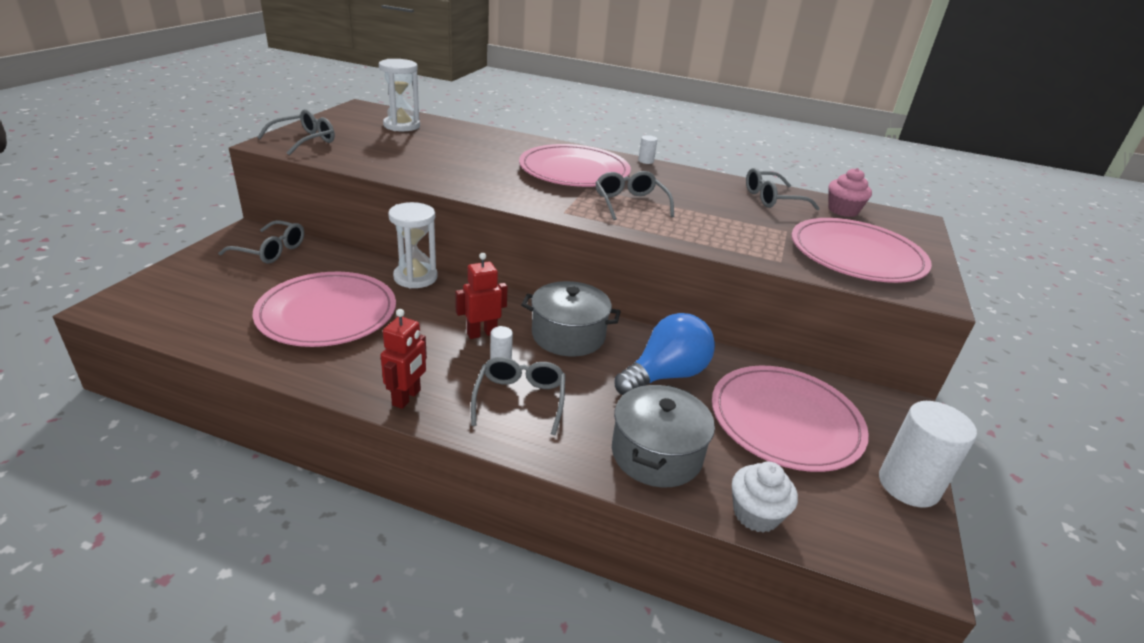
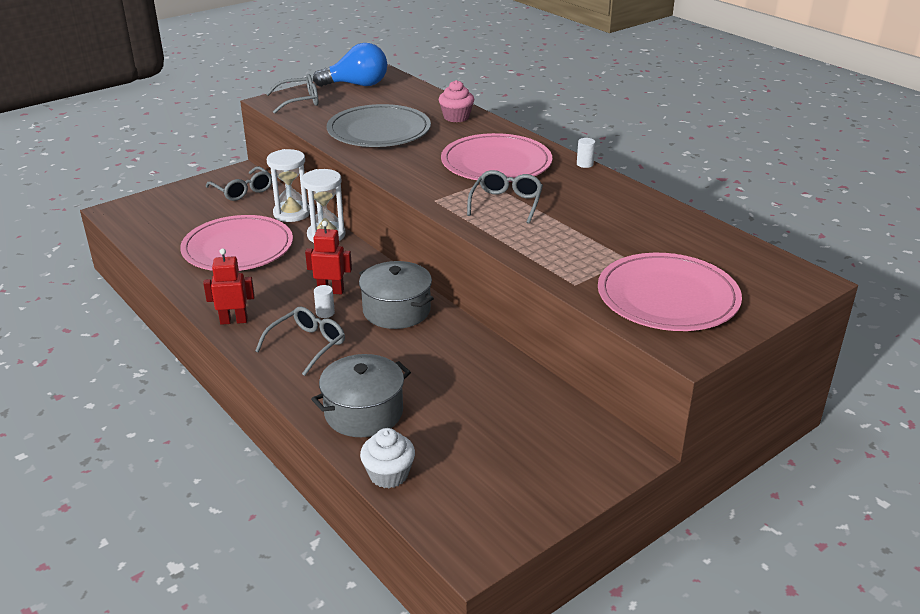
camera: 35 degrees right, 0 degrees up
white hourglass [379,59,420,131] -> white hourglass moved to [267,149,310,222]
red robot [380,309,427,409] -> red robot turned 150 degrees counterclockwise [203,248,255,325]
blue light bulb [615,313,715,395] -> blue light bulb moved to [313,43,387,87]
pink plate [712,366,869,472] -> none
grey glasses [746,168,820,211] -> none
pink cupcake [828,168,872,217] -> pink cupcake moved to [439,80,474,122]
white cylinder [879,401,977,508] -> none
none -> grey plate [327,104,431,147]

